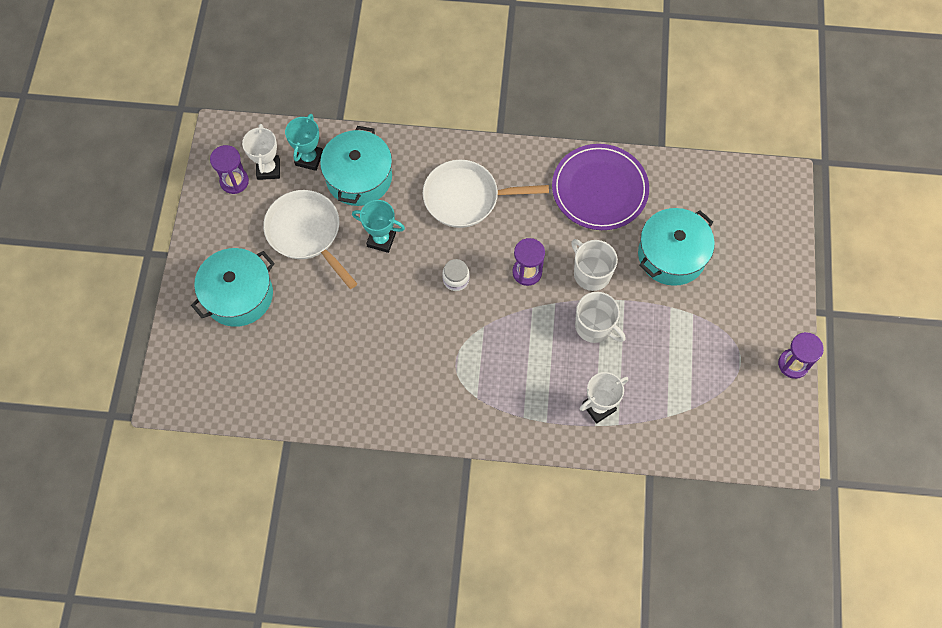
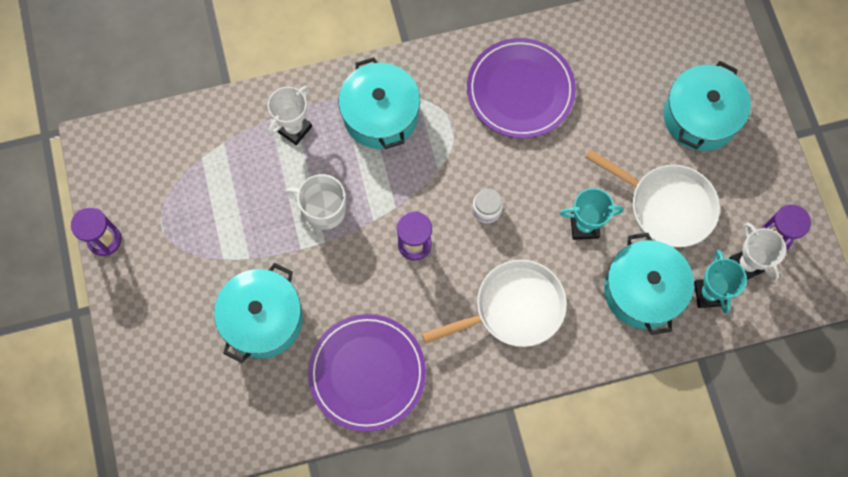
camera: 160 degrees right, 5 degrees up
white mug [571,239,618,291] -> none
none -> turquoise pot [339,57,420,149]
none -> purple plate [467,38,576,138]

